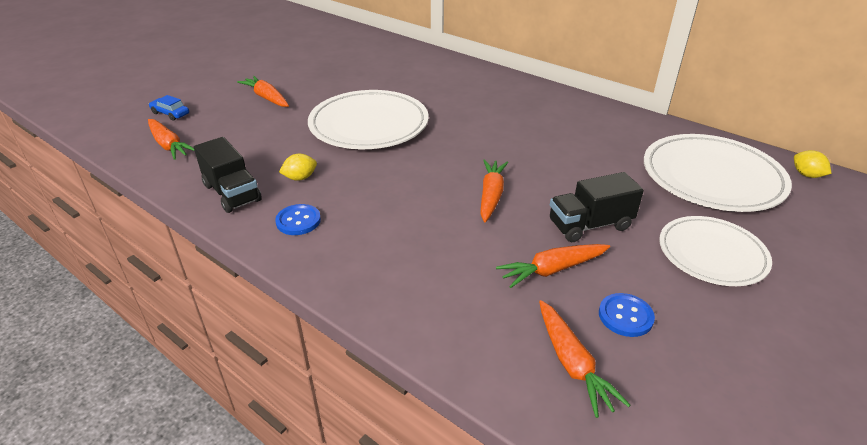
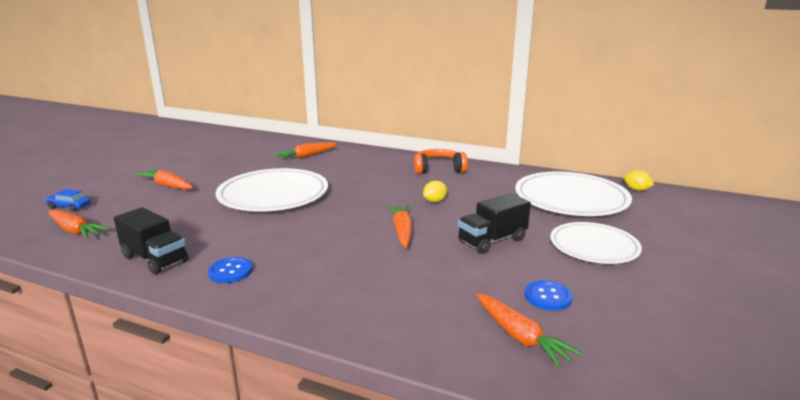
camera: 15 degrees left, 15 degrees down
yellow lemon [279,154,317,181] -> yellow lemon moved to [423,181,447,203]
orange carrot [496,244,610,288] -> orange carrot moved to [274,142,337,159]
none -> orange headphones [414,149,468,174]

